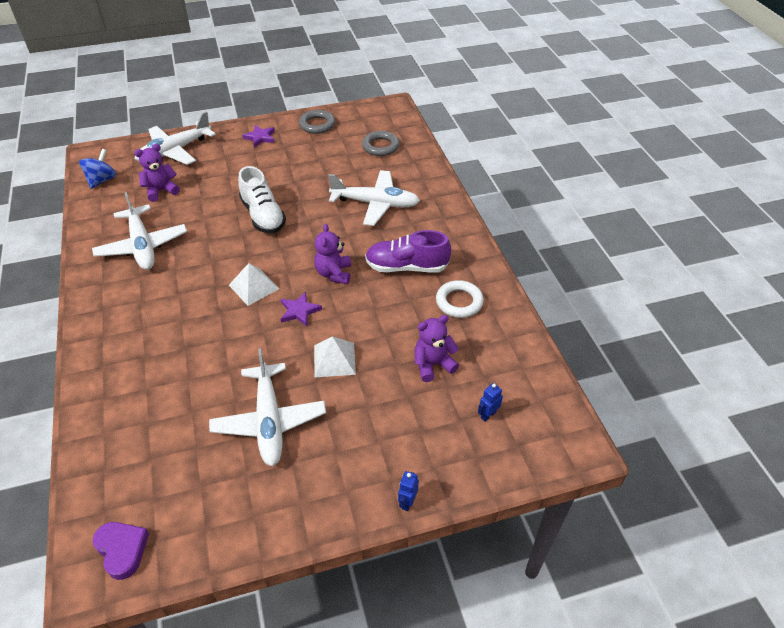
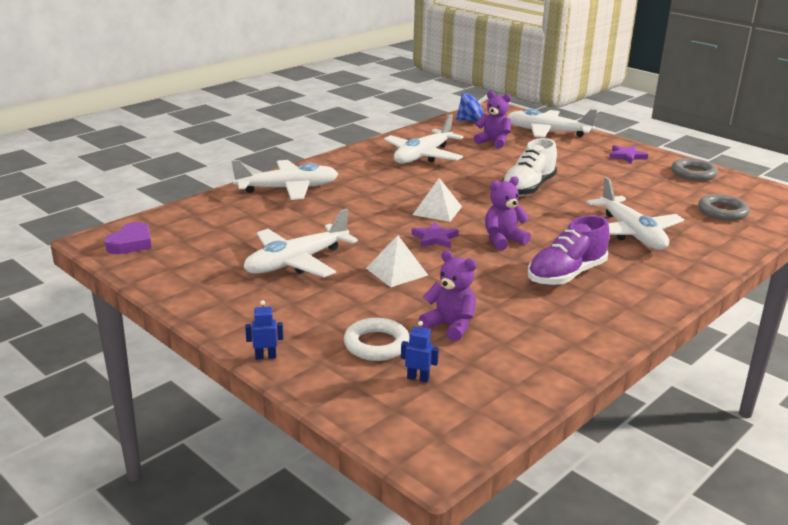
camera: 60 degrees right, 20 degrees down
purple shoe [365,230,451,273] -> purple shoe turned 105 degrees counterclockwise [528,215,610,285]
white ring [436,280,484,318] -> white ring moved to [344,318,409,361]
none -> white plane [231,160,338,200]

